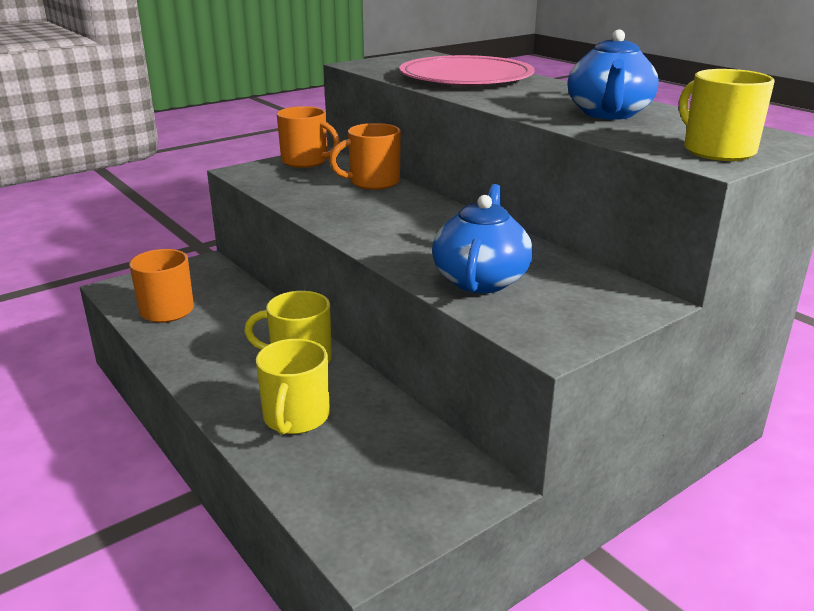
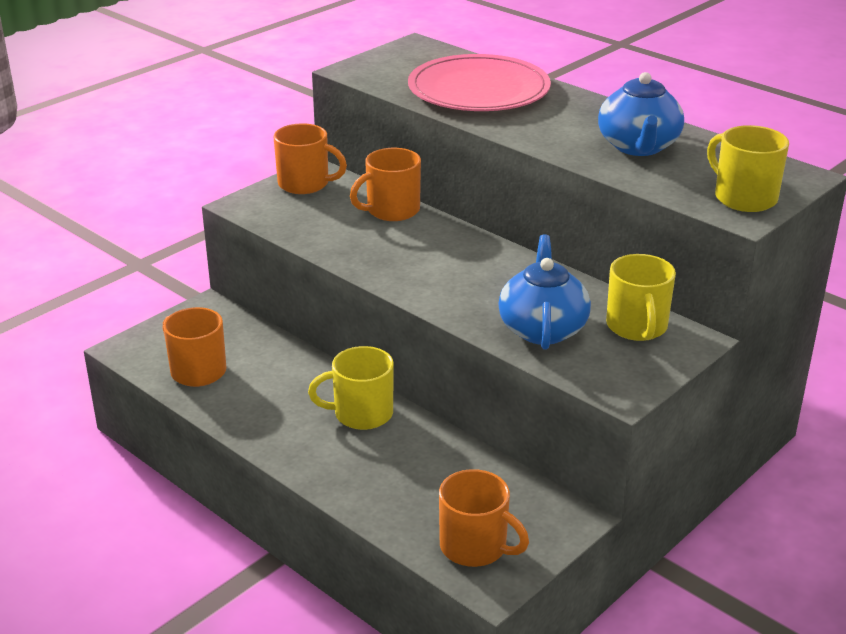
camera: 10 degrees left, 5 degrees up
yellow mug [256,339,330,435] -> yellow mug moved to [606,254,676,341]
none -> orange mug [439,469,529,567]

